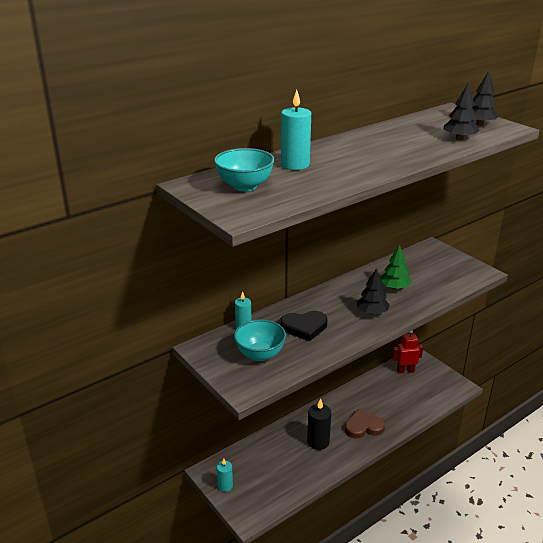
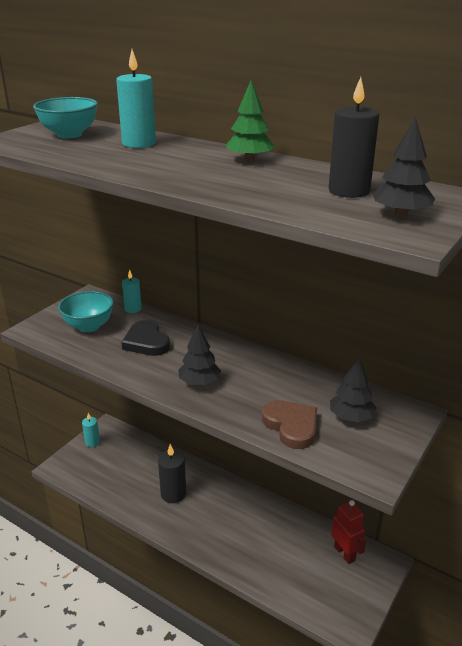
camera: 70 degrees right, 0 degrees up
brown heart [345,409,385,438] -> brown heart moved to [262,400,317,449]
green tree [381,245,412,289] -> green tree moved to [226,80,275,162]
black tree [443,84,480,140] -> black tree moved to [330,358,377,422]
none -> black candle [329,77,379,198]

